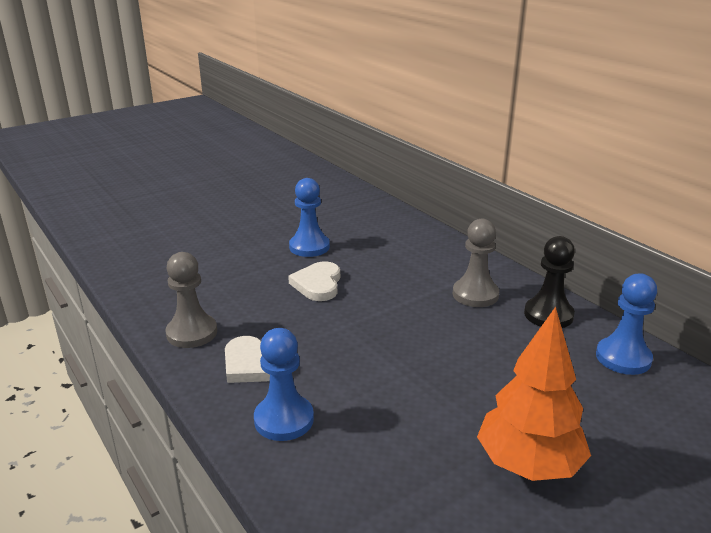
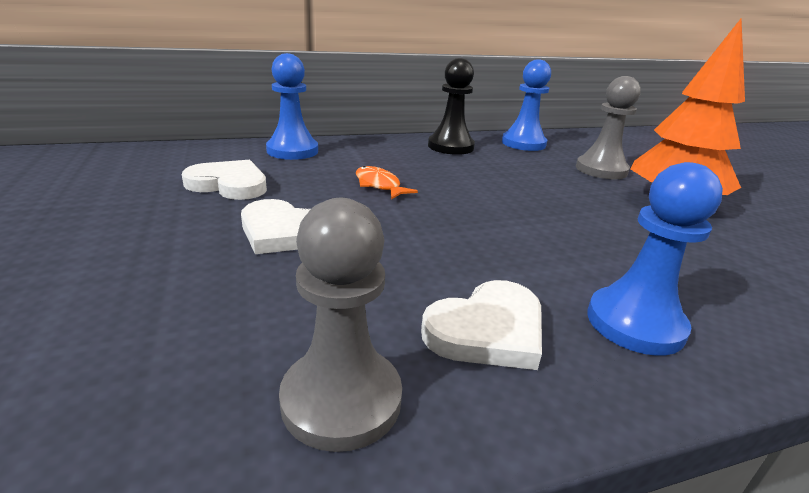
camera: 75 degrees left, 0 degrees up
blue pawn [289,178,330,257] -> blue pawn moved to [266,53,318,160]
grey pawn [453,219,499,307] -> grey pawn moved to [576,76,641,179]
none -> white heart [182,160,267,200]
none -> orange fish [356,166,418,199]

